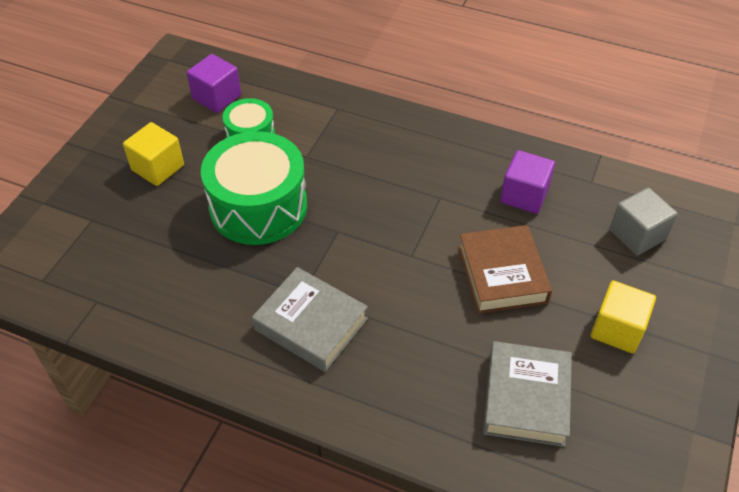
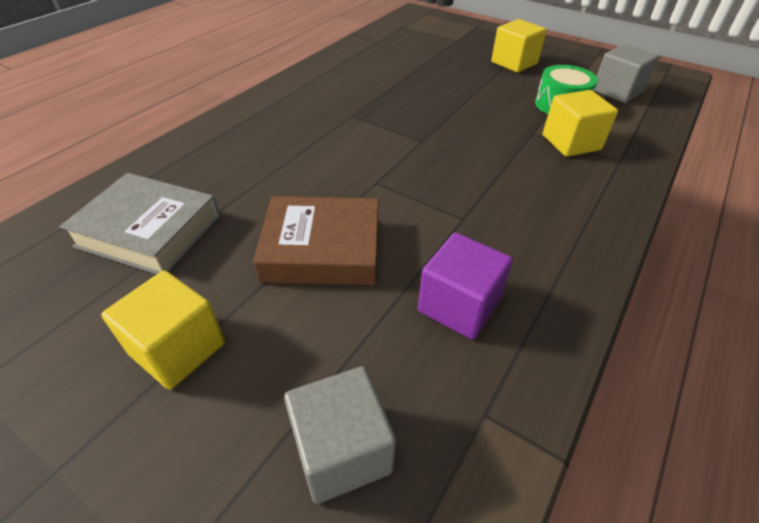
camera: 100 degrees right, 5 degrees down
purple cube [187,54,241,113] -> grey cube [593,44,659,103]
green drum [201,131,307,245] -> none
grey book [252,267,368,372] -> none
none -> yellow cube [543,90,618,157]

